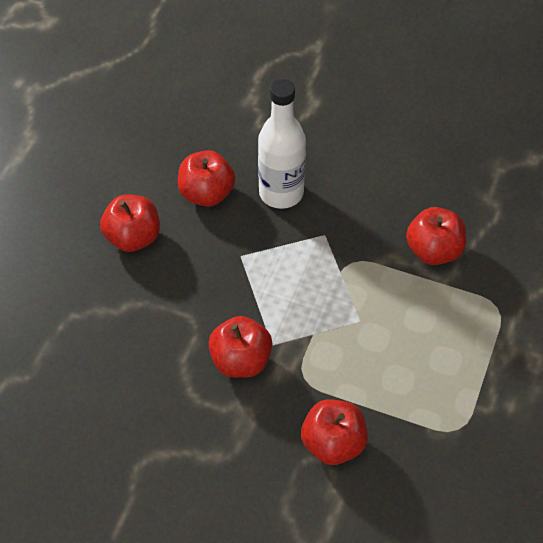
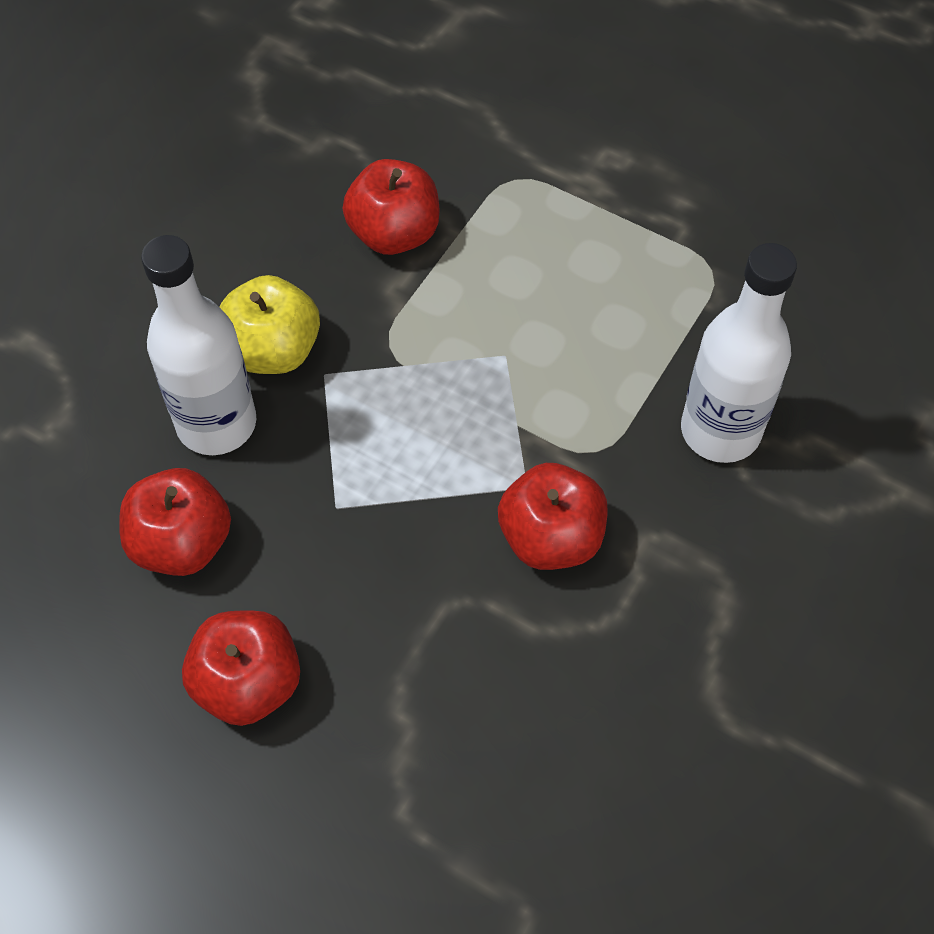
camera: 80 degrees left, 5 degrees up
red apple [301,399,368,465] -> white bottle [681,243,797,463]
none -> yellow apple [220,275,320,374]

